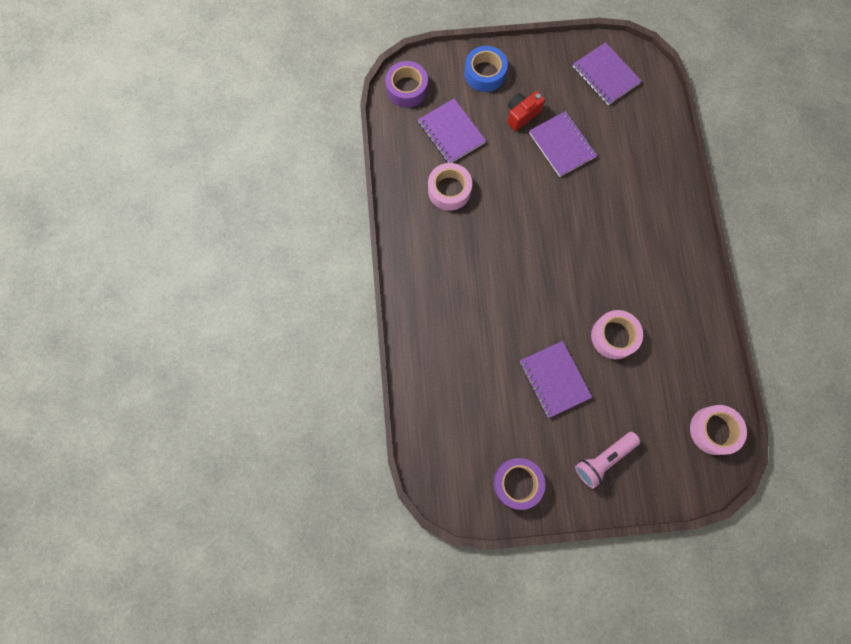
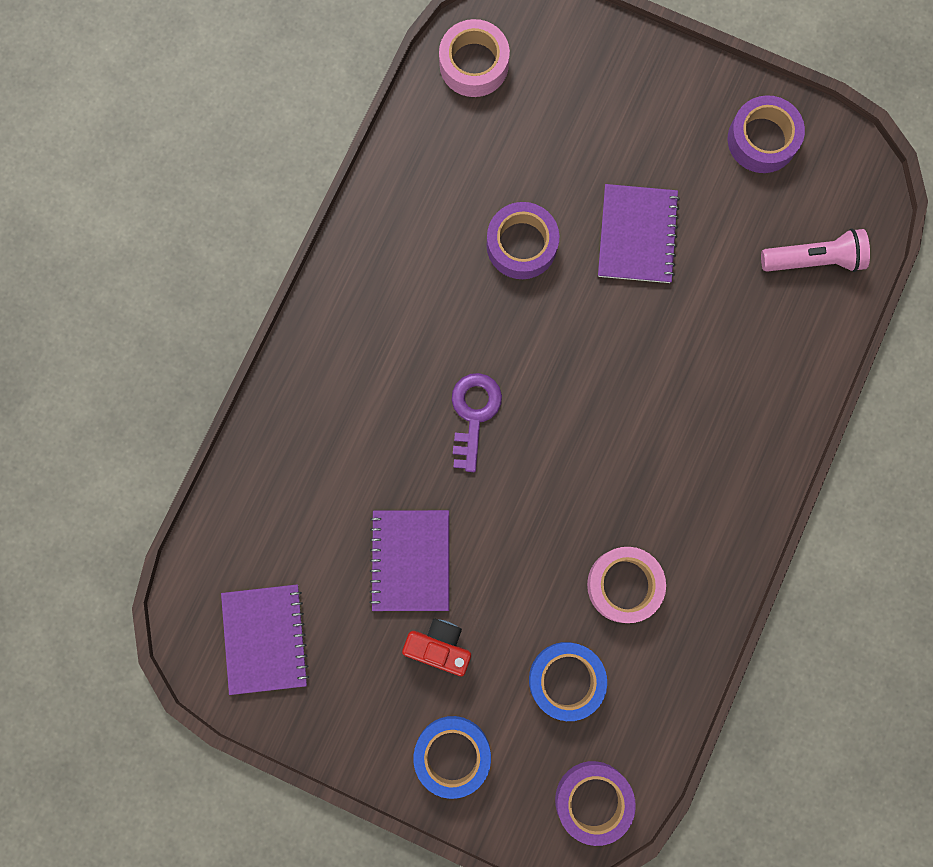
camera: 150 degrees left, 5 degrees up
purple notebook [418,99,486,163] -> blue tape [529,642,607,721]
red camera [507,91,545,131] -> red camera turned 150 degrees counterclockwise [402,619,471,676]
pink flashlight [575,432,640,489] -> pink flashlight moved to [761,229,870,272]
pink tape [591,310,643,359] -> purple tape [486,202,559,279]
none -> purple key [452,373,502,472]

